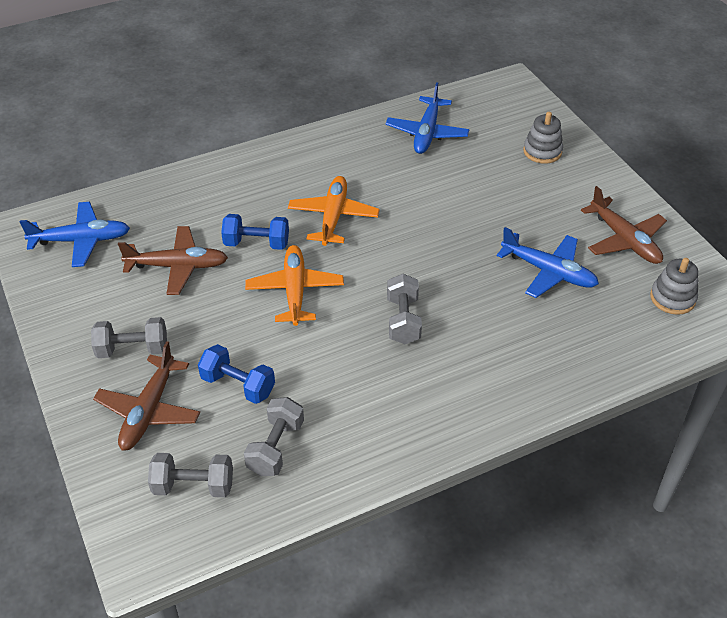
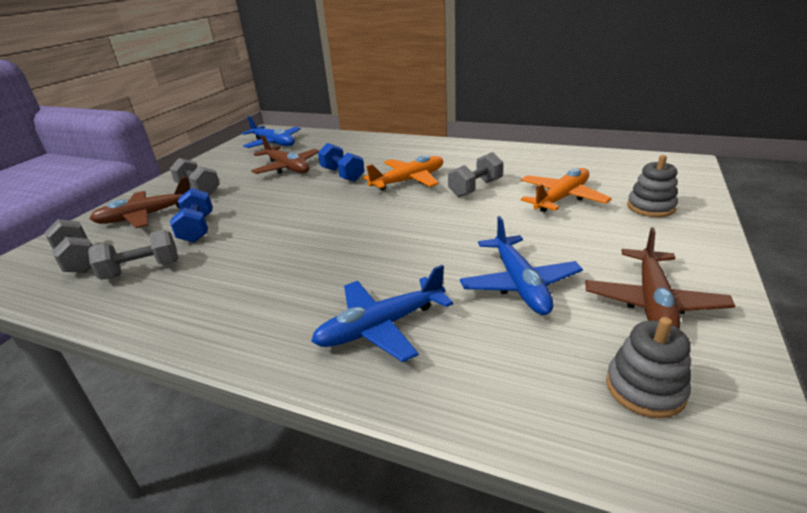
camera: 50 degrees right, 15 degrees down
orange plane [245,245,344,326] -> orange plane moved to [521,168,612,212]
blue plane [385,82,469,154] -> blue plane moved to [311,265,454,362]
grey dumbbell [387,274,422,344] -> grey dumbbell moved to [448,152,503,197]

